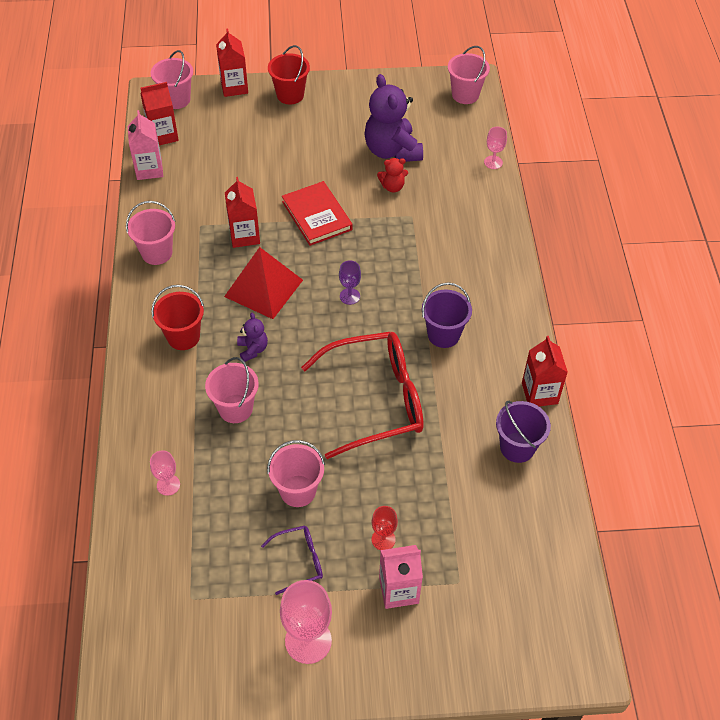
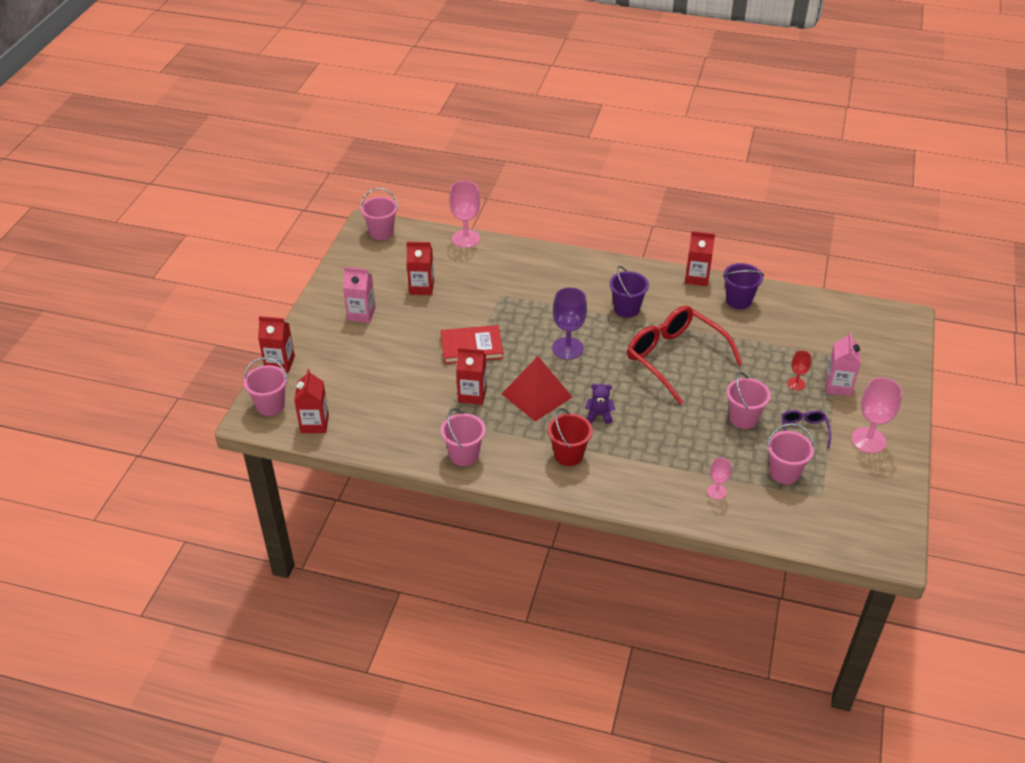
camera: 70 degrees left, 10 degrees down
pink carton [128,110,163,180] -> pink carton moved to [343,267,376,323]
pink bucket [205,357,259,423] -> pink bucket moved to [767,423,814,484]
red bucket [268,45,310,104] -> none
red glasses [301,332,424,459] -> red glasses turned 45 degrees counterclockwise [627,306,743,405]
purple goblet [339,260,361,305] -> purple goblet [552,287,587,360], size x1.83
purple teddy bear [365,74,423,162] -> red carton [407,242,434,295]
red teddy bear [377,158,408,192] -> none
pink goblet [484,127,507,169] -> pink goblet [449,181,480,248], size x1.83

